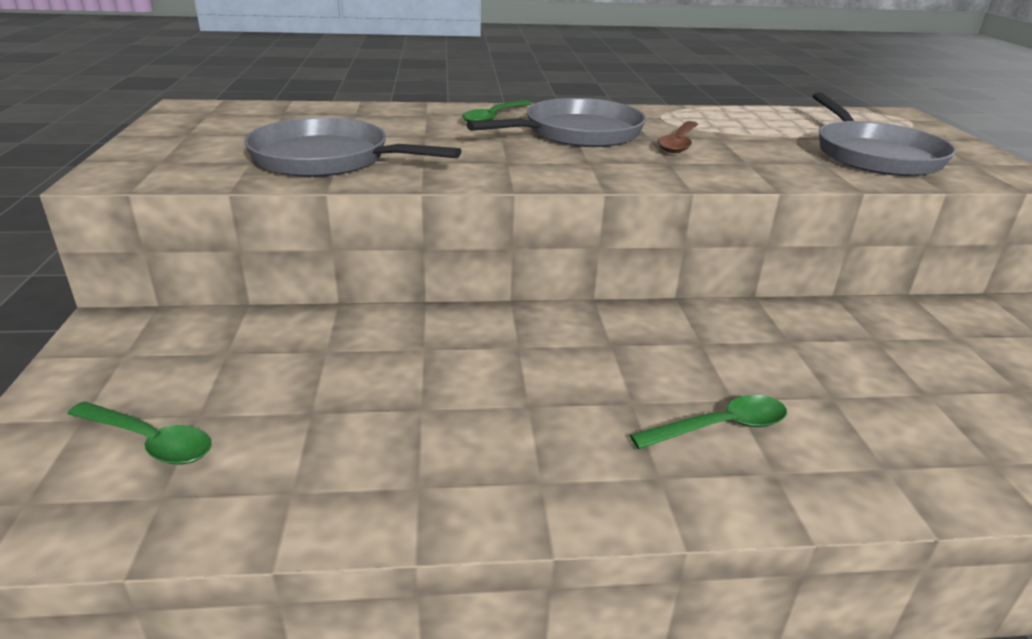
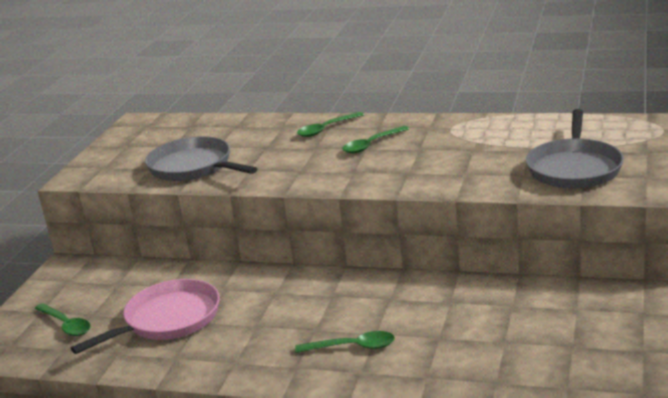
camera: 25 degrees right, 5 degrees down
grey pan [466,98,646,147] -> green spoon [343,126,409,153]
brown spoon [657,121,698,153] -> none
none -> pink pan [71,279,220,354]

